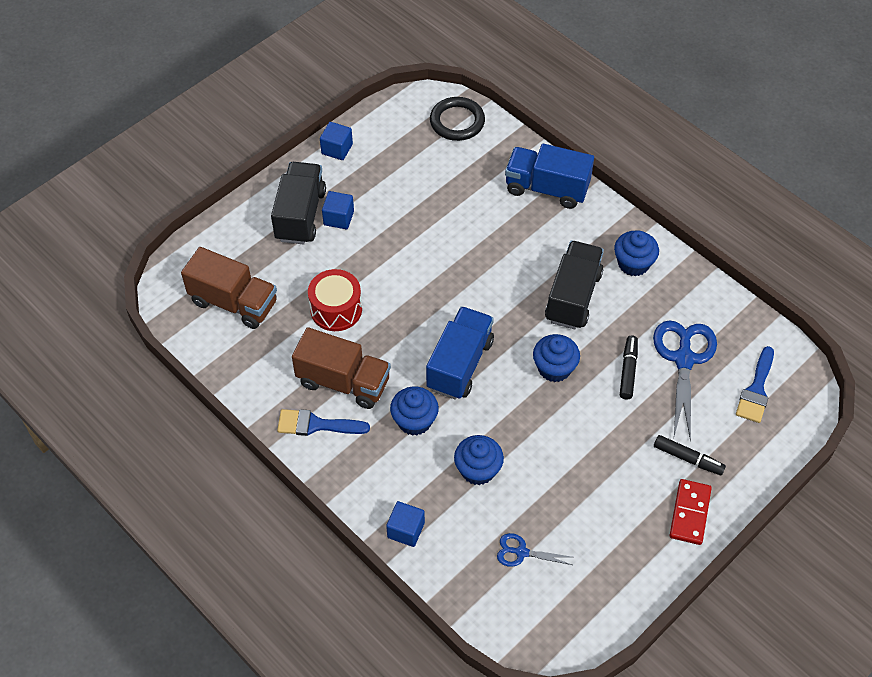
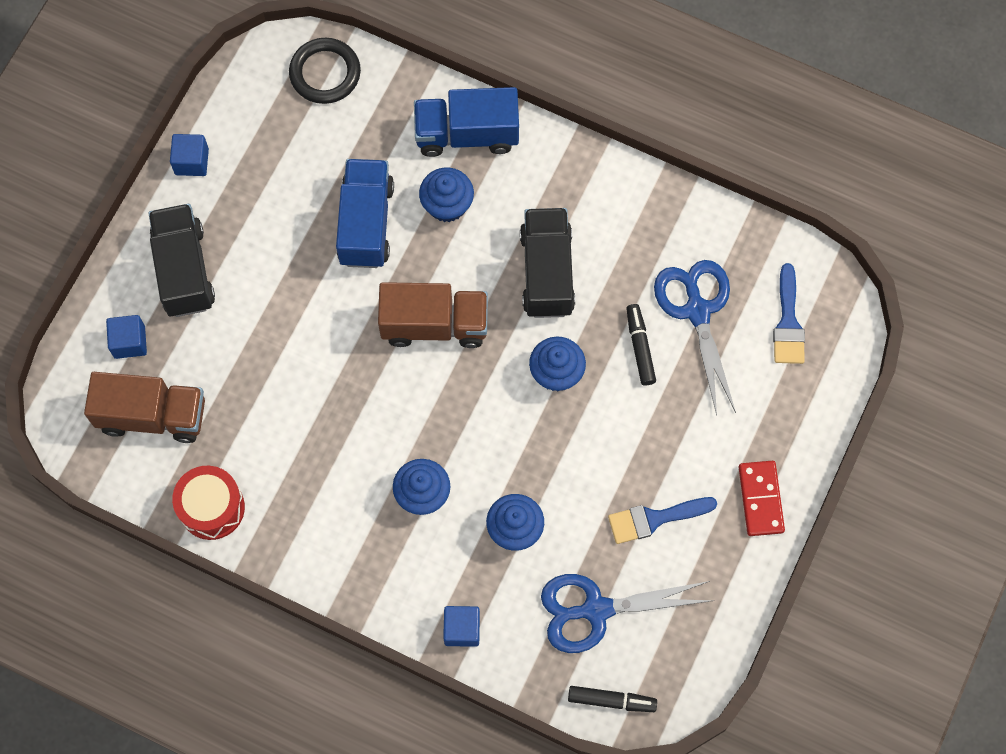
camera: 20 degrees left, 15 degrees up
blue brush [277,409,370,436] -> blue brush moved to [608,497,717,544]
brown truck [292,327,391,409] -> brown truck moved to [378,282,488,348]
red drum [308,269,362,331] -> red drum moved to [172,466,245,540]
blue cube [322,191,354,229] -> blue cube moved to [106,315,147,359]
blue truck [426,306,494,400] -> blue truck moved to [336,159,394,268]
blue scissors [497,533,572,567] -> blue scissors [541,574,714,653], size x1.96
blue cupcake [614,231,659,276] -> blue cupcake moved to [419,168,474,222]
black marker [654,435,726,475] -> black marker moved to [568,686,657,712]

